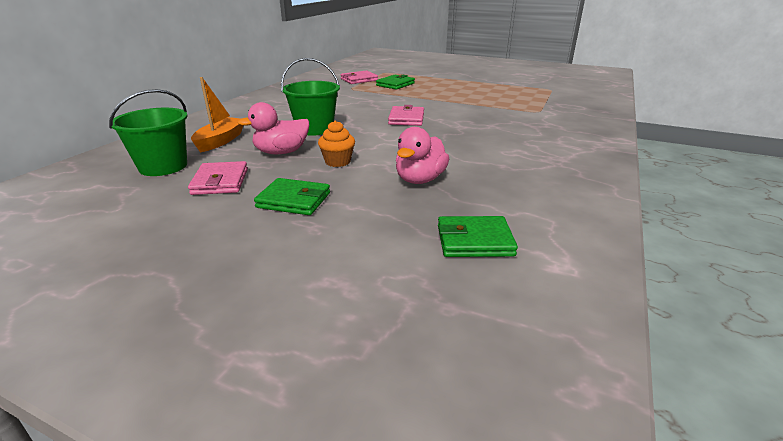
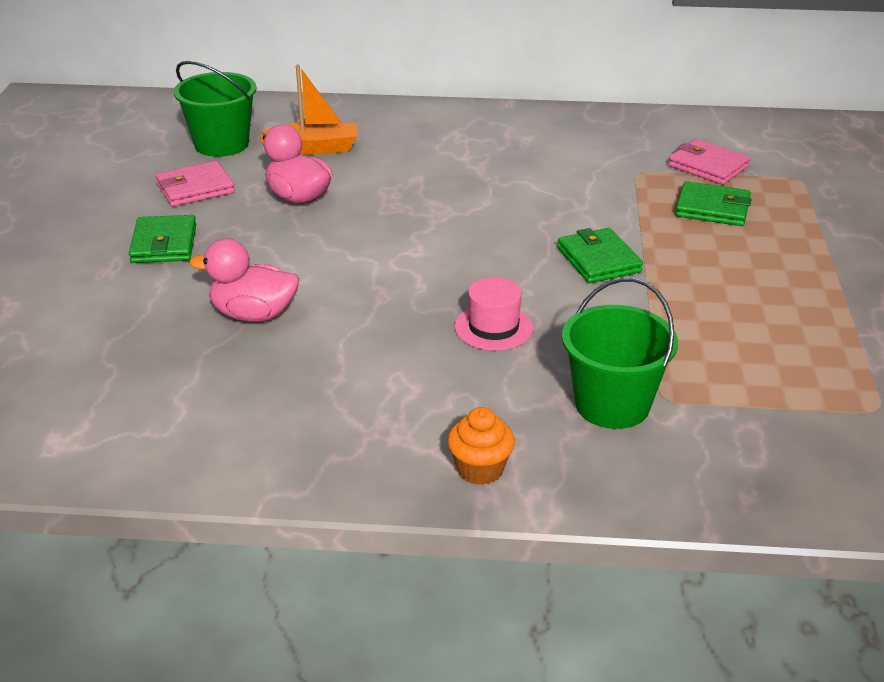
camera: 70 degrees right, 5 degrees up
green bucket [281,58,340,136] -> green bucket moved to [562,278,678,429]
orange cupcake [318,120,355,167] -> orange cupcake moved to [447,407,515,485]
pink wallet [388,105,424,126] -> none
green wallet [438,216,518,257] -> green wallet moved to [557,228,643,283]
none -> pink hat [455,277,533,351]

